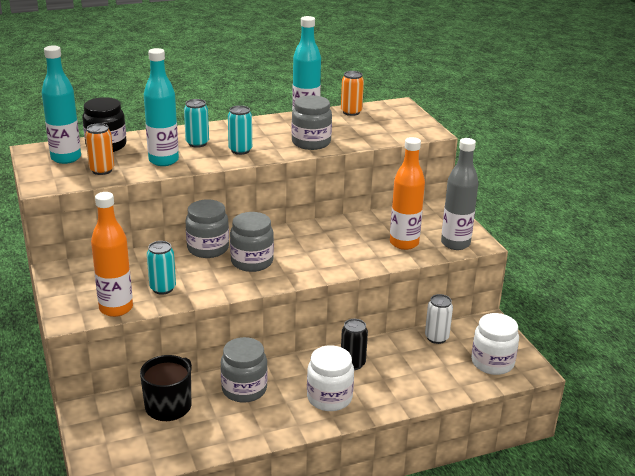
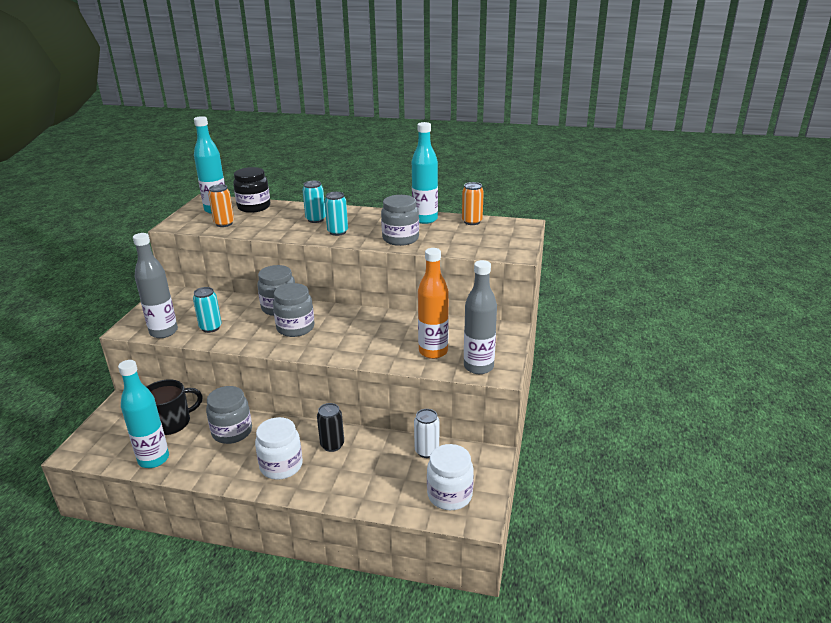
camera: 35 degrees right, 0 degrees up
orange bottle [91,192,133,317] -> grey bottle [133,233,178,338]
turquoise bottle [144,48,179,166] -> turquoise bottle moved to [118,360,169,468]

